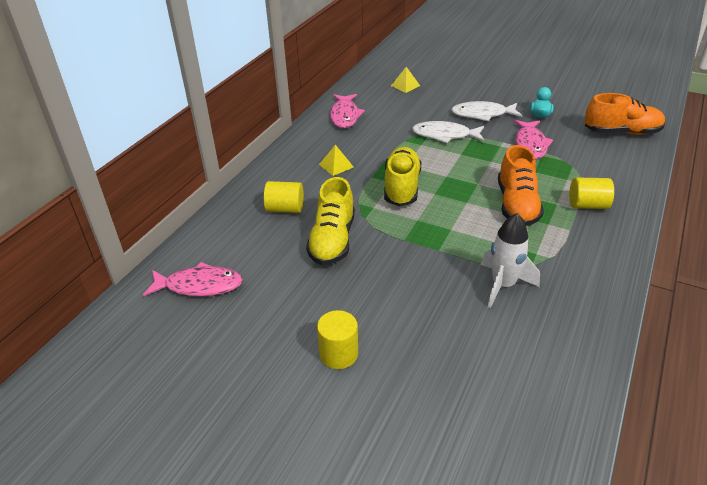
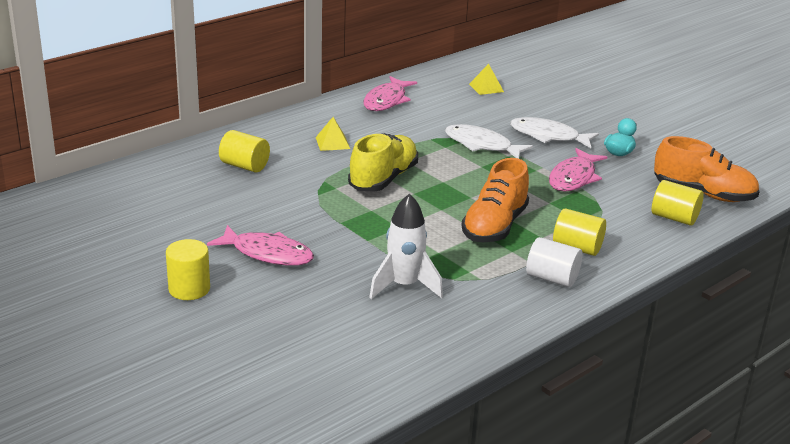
camera: 20 degrees right, 10 degrees down
pink fish [143,262,243,296] -> pink fish moved to [207,225,314,266]
yellow shoe [306,177,355,265] -> none
none -> white cylinder [526,237,583,287]
none -> yellow cylinder [652,180,704,225]

